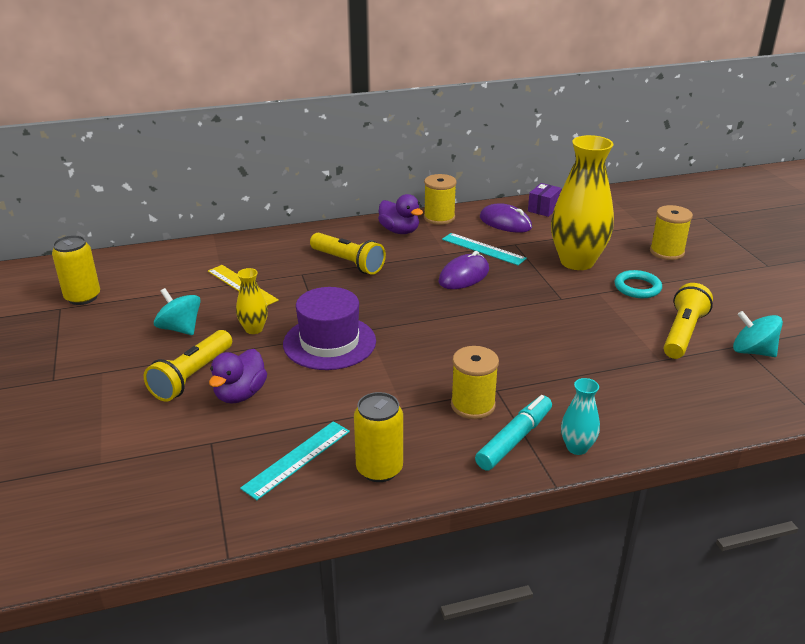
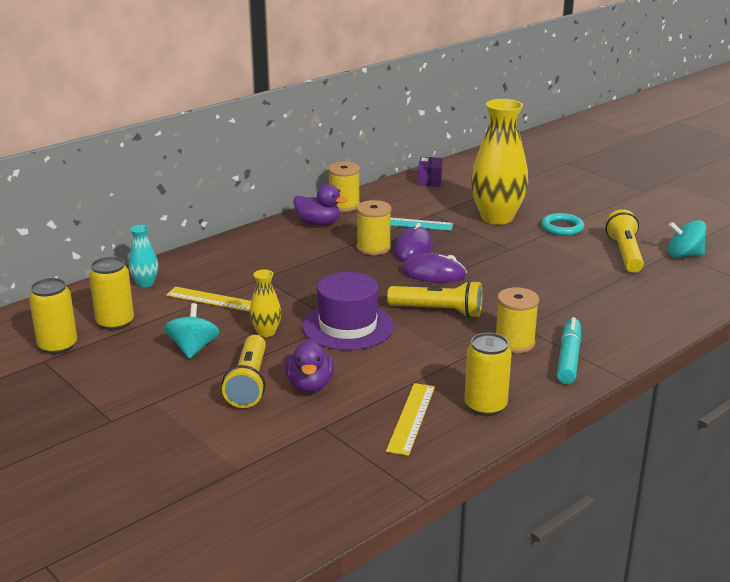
camera: 25 degrees left, 5 degrees down
turquoise spinning top [154,288,201,335] -> turquoise spinning top turned 75 degrees clockwise [164,303,219,359]
turquoise ruler [240,421,350,500] -> yellow ruler [386,383,435,456]
yellow flashlight [310,233,386,275] -> yellow flashlight moved to [387,280,482,318]
purple mouse [480,203,532,233] -> purple mouse moved to [402,253,467,282]
turquoise vase [561,378,600,455] -> turquoise vase moved to [129,225,158,288]
yellow spool [650,205,693,260] -> yellow spool moved to [356,200,392,255]
none -> yellow can [89,257,134,330]

